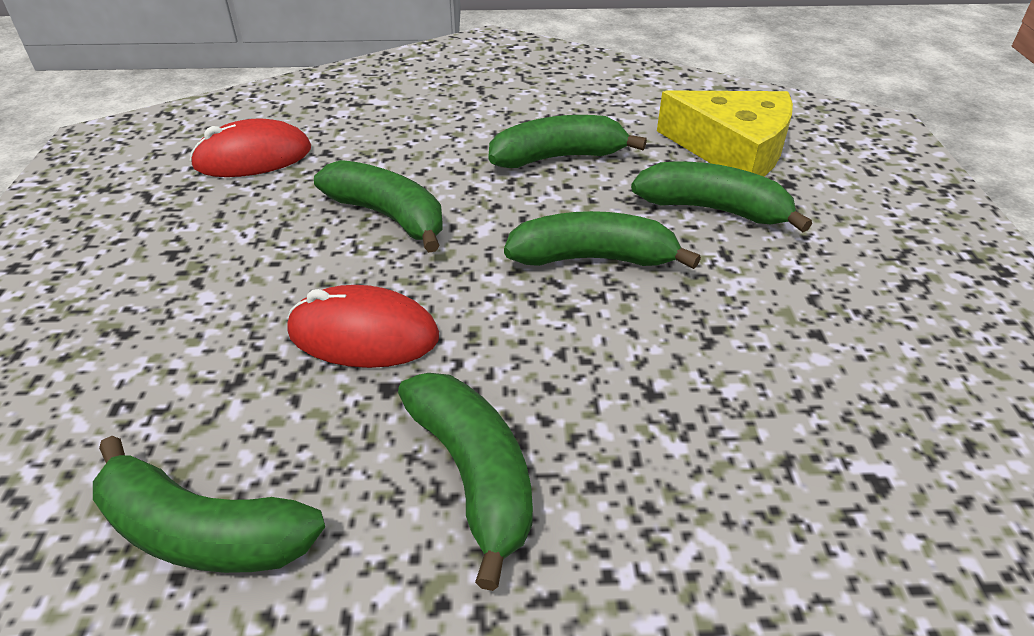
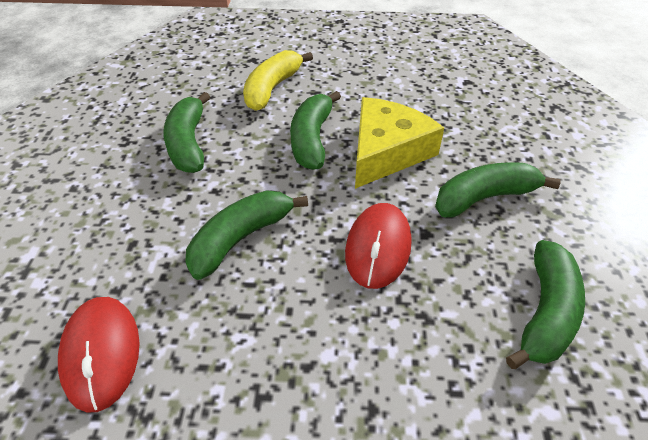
camera: 85 degrees left, 5 degrees up
green banana [631,162,812,232] -> yellow banana [243,50,313,111]
yellow cheese [657,90,793,177] -> yellow cheese moved to [355,97,444,189]

